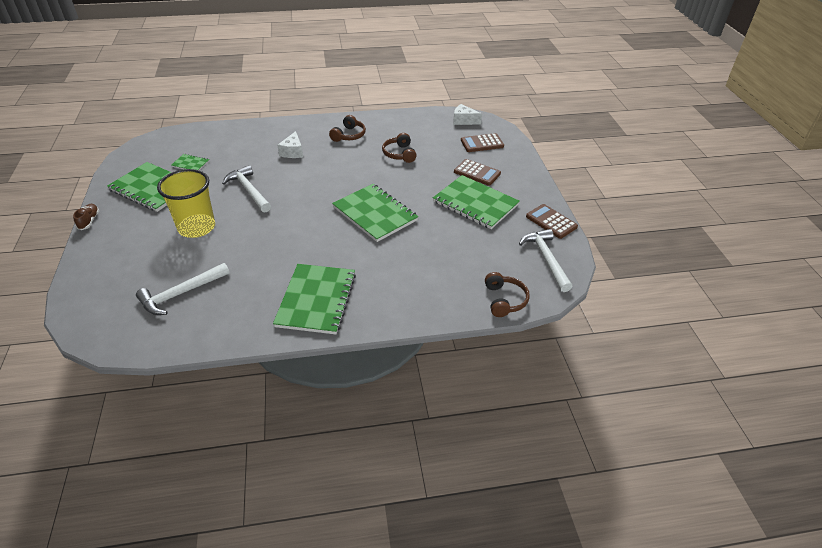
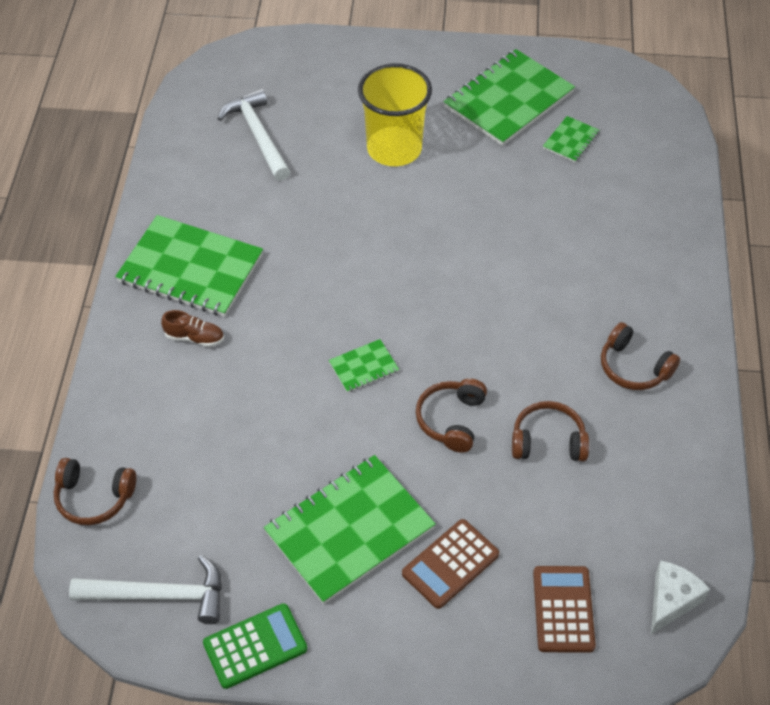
camera: 105 degrees right, 10 degrees up
brown shoe [73,204,99,230] -> brown shoe moved to [161,310,224,347]
white hammer [222,165,271,212] -> none
white cheese [277,131,303,158] -> none
green notebook [332,184,418,242] -> green notebook [329,339,399,393], size x0.46
brown calculator [526,204,578,239] -> green calculator [203,603,307,689]
none -> brown headphones [416,378,487,453]

